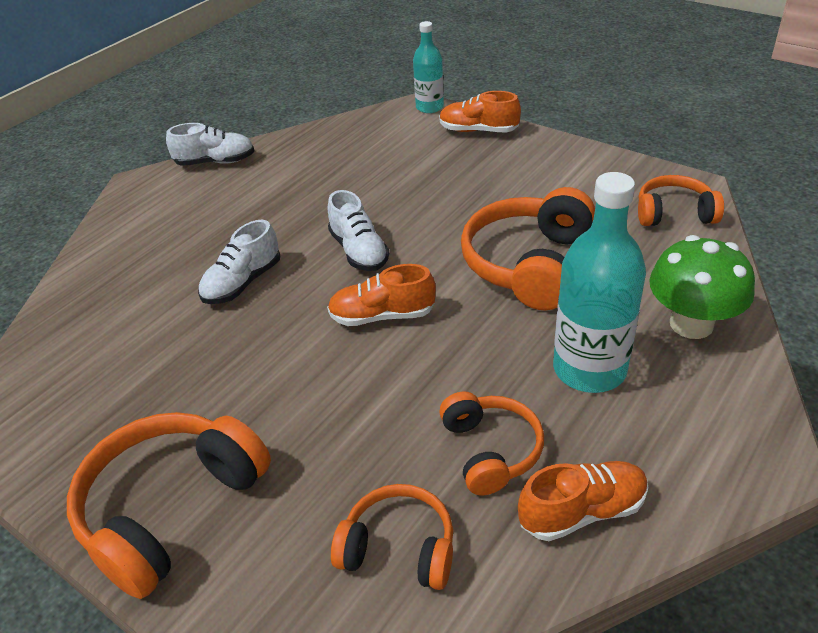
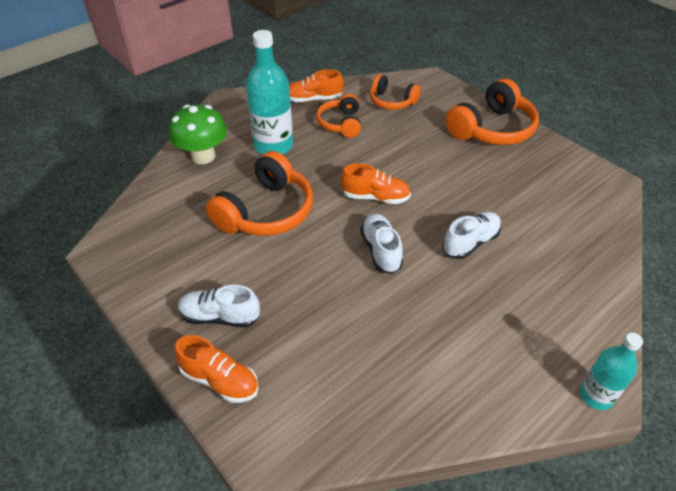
camera: 170 degrees left, 5 degrees up
white shoe [166,123,255,166] -> white shoe moved to [178,285,260,328]
turquoise bottle [413,21,444,113] -> turquoise bottle moved to [580,333,643,410]
orange headphones [638,175,724,226] -> none

